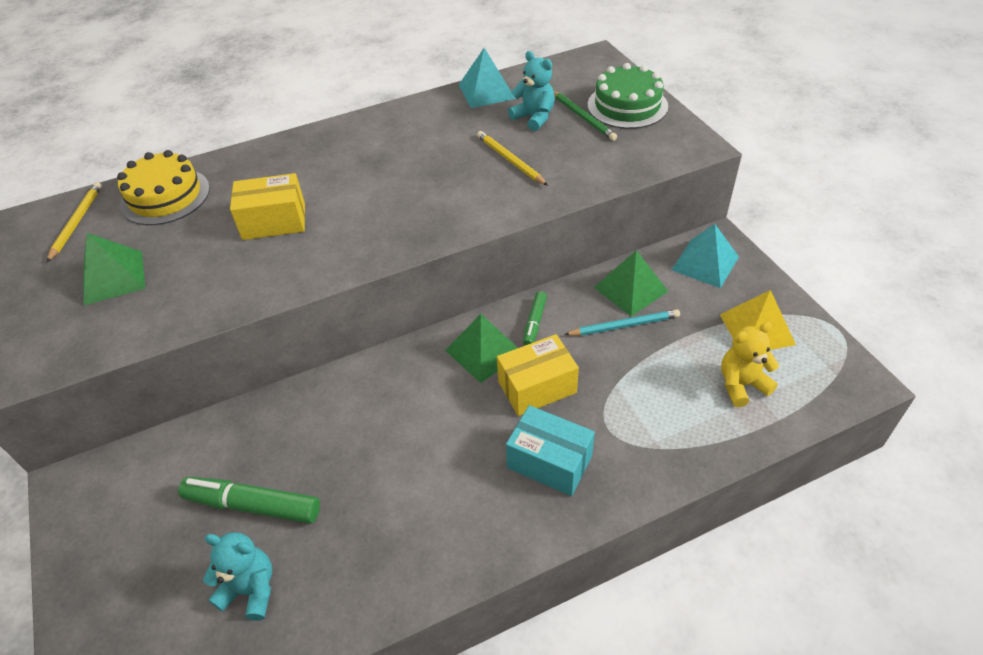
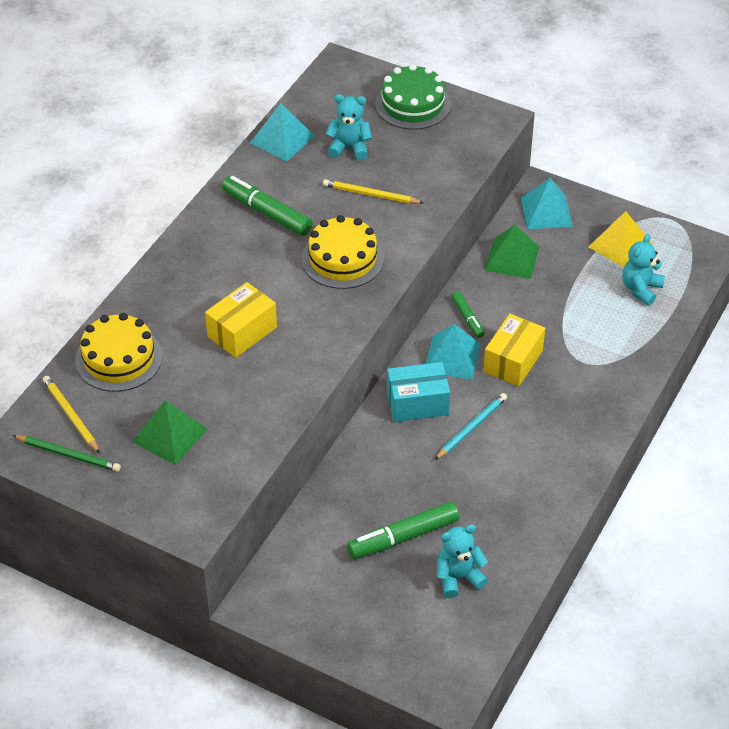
camera: 40 degrees left, 0 degrees up
green pyramid [445,314,518,383] -> turquoise pyramid [426,324,481,380]
turquoise box [506,405,595,496] -> turquoise box moved to [387,362,450,422]
green pencil [554,91,617,141] -> green pencil moved to [12,435,121,472]
turquoise pencil [564,310,680,336] -> turquoise pencil moved to [435,393,507,460]
yellow teddy bear [721,322,779,407] -> turquoise teddy bear [622,234,665,305]
none -> green marker [222,176,313,236]
none -> yellow cake [302,215,384,289]

